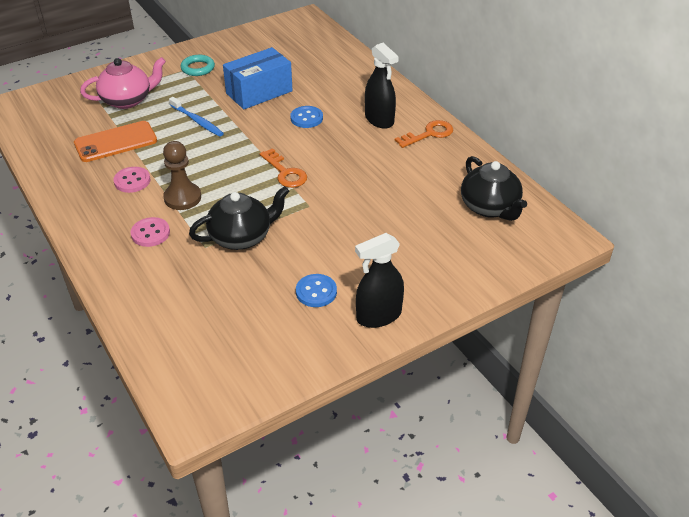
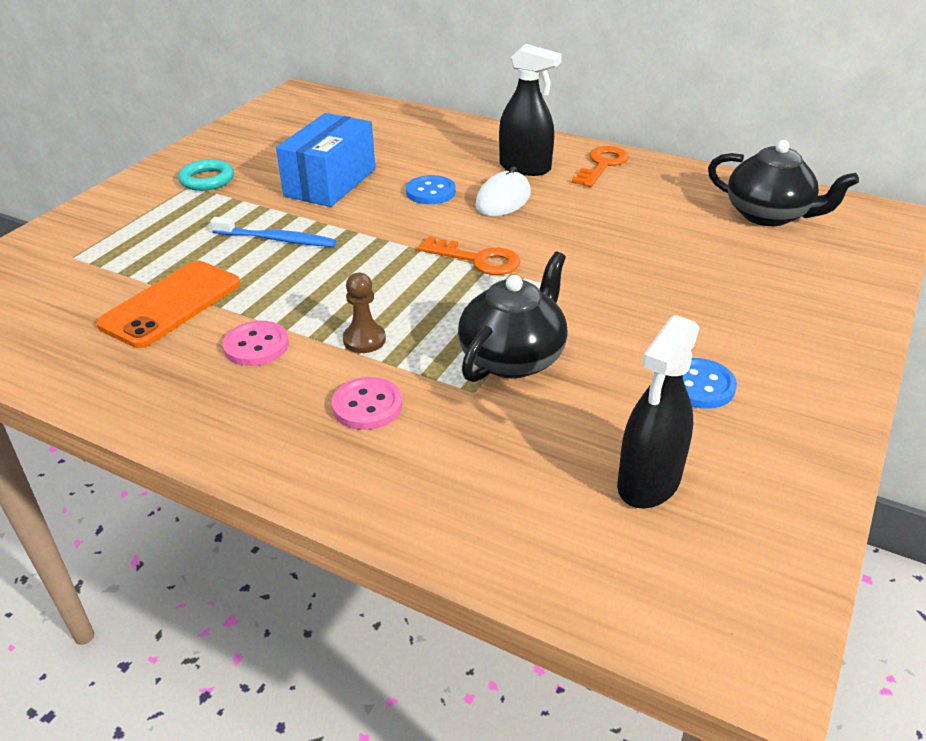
camera: 30 degrees left, 5 degrees down
pink teapot [80,57,166,109] -> none
brown pawn [163,141,201,210] -> brown pawn [343,273,386,353], size x0.66
black spray bottle [355,233,404,328] -> black spray bottle moved to [617,315,700,509]
none -> white mouse [475,166,531,216]

